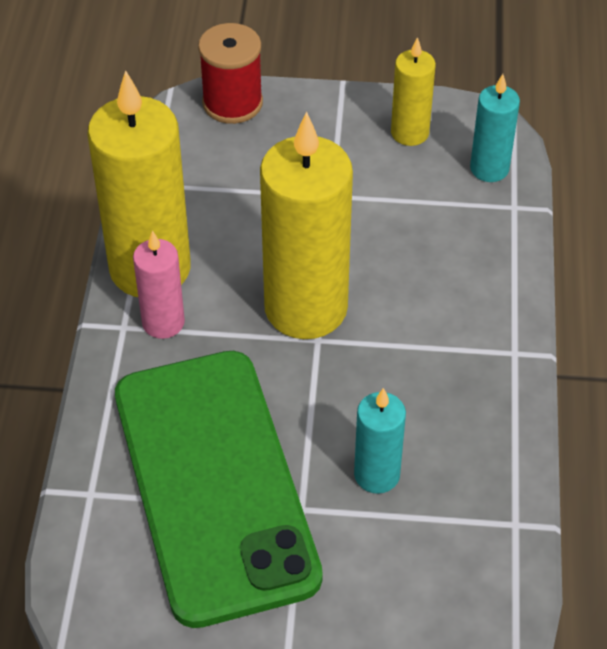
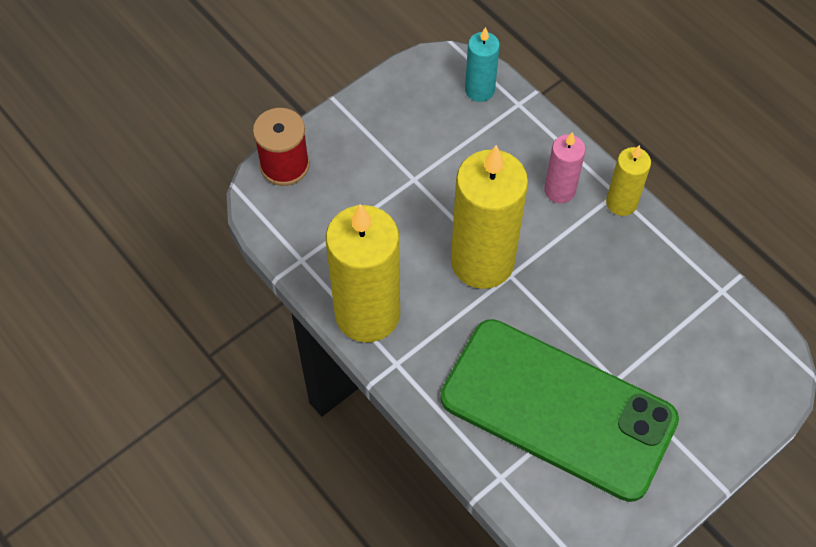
camera: 45 degrees left, 10 degrees up
pink candle [133,230,185,339] -> pink candle moved to [544,132,586,203]
turquoise candle [354,388,406,494] -> none
yellow candle [391,37,436,146] -> yellow candle moved to [606,145,651,216]

